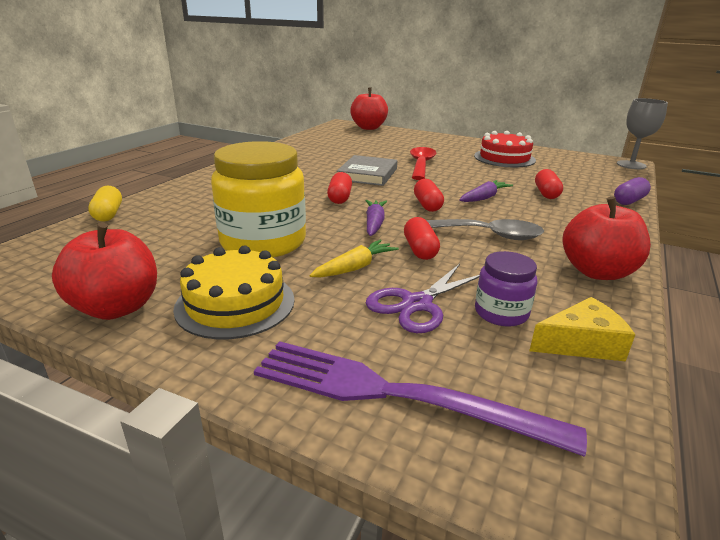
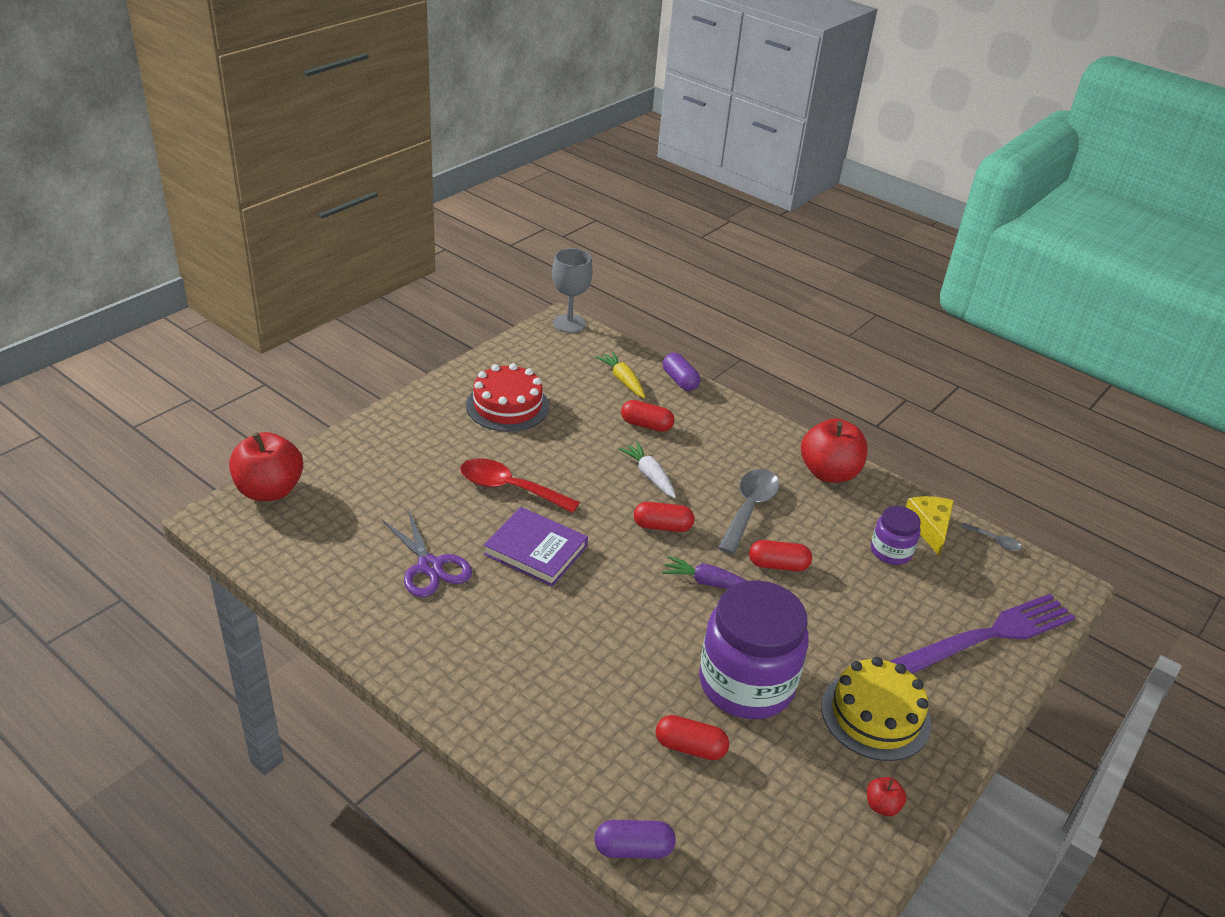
camera: 80 degrees left, 10 degrees up
red apple [52,222,157,320] -> red apple [867,777,907,816], size x0.44
yellow capsule [88,186,122,222] -> purple capsule [594,820,676,859]
yellow jar [211,141,306,258] -> purple jar [699,580,809,719]
purple fork [254,341,587,457] -> purple fork turned 150 degrees counterclockwise [890,594,1076,674]
yellow carrot [310,240,399,278] -> yellow carrot moved to [596,352,645,398]
red capsule [327,172,352,204] -> red capsule moved to [656,715,729,760]
grey book [337,155,397,186] -> purple book [484,507,588,587]
purple scissors [366,264,480,333] -> purple scissors moved to [382,509,472,597]
purple carrot [459,180,513,202] -> white carrot [618,442,676,498]
none -> grey spoon [961,523,1022,551]

